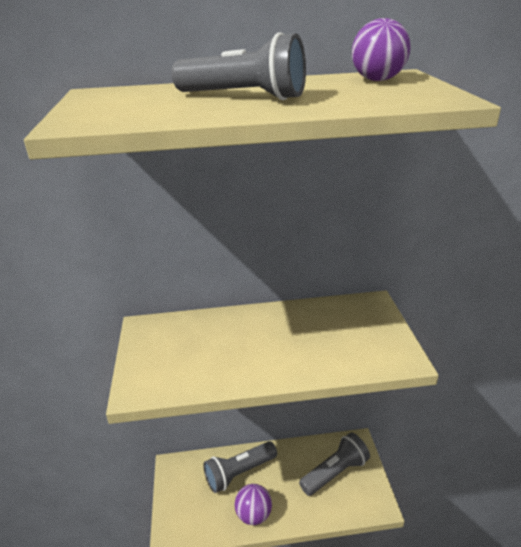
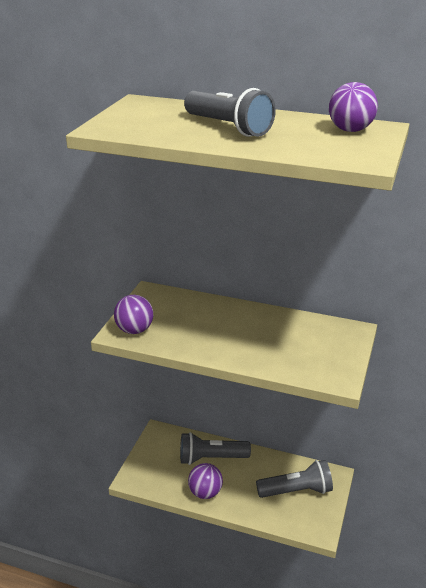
camera: 25 degrees right, 0 degrees up
none -> purple ball [114,295,153,334]

